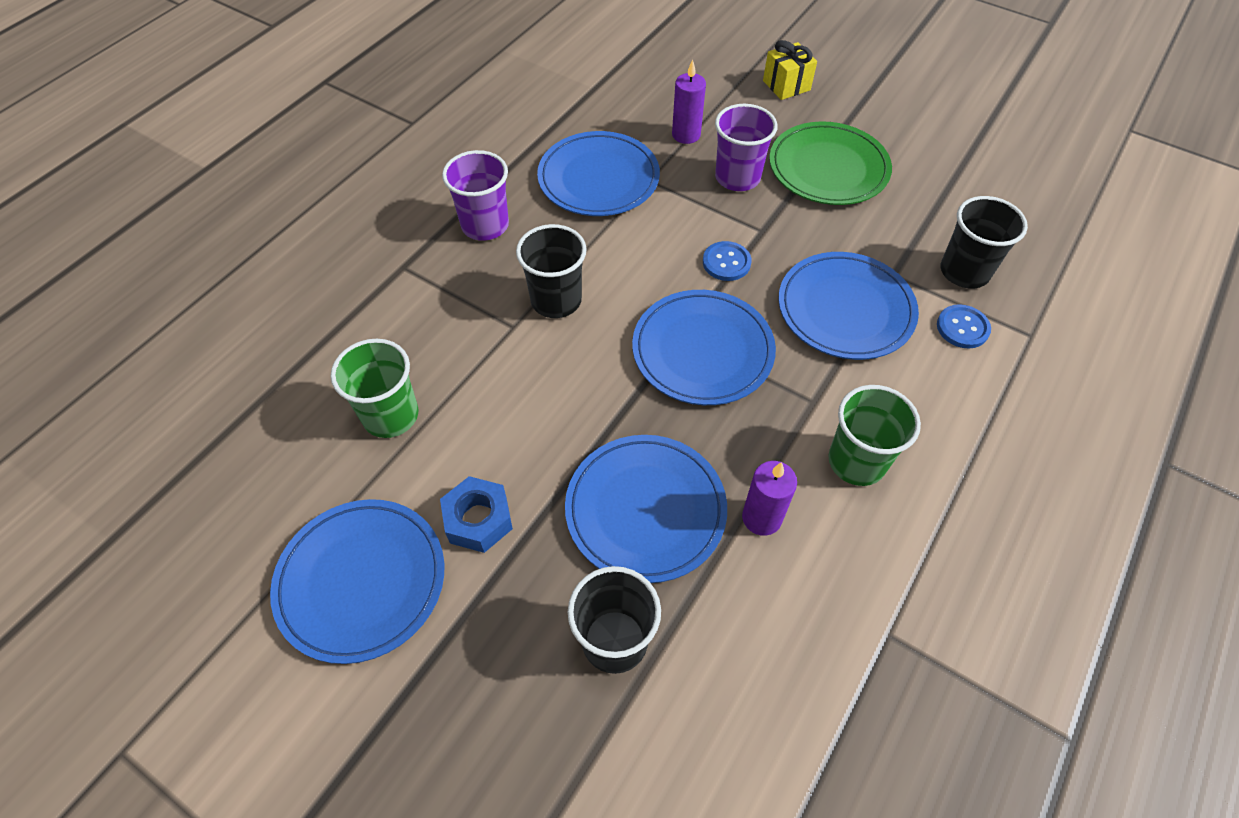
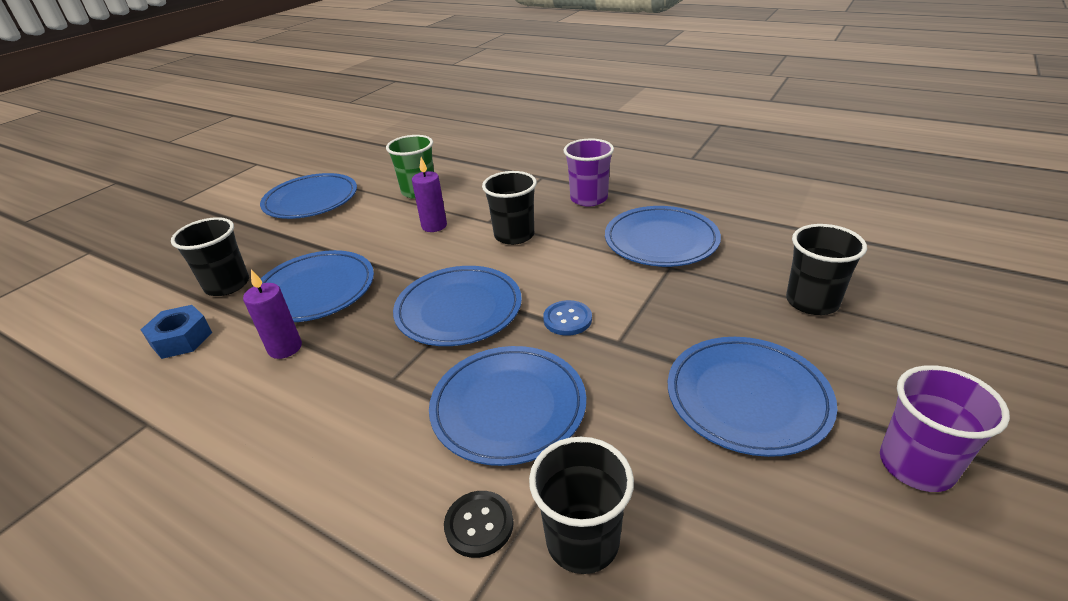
camera: 90 degrees right, 20 degrees down
blue nut [440,476,513,553] -> blue nut moved to [140,305,212,359]
purple candle [672,60,706,144] -> purple candle moved to [412,157,447,232]
purple cup [715,104,778,191] -> purple cup moved to [880,365,1010,492]
yellow gift [763,40,817,100] -> none
green plate [769,121,892,205] -> blue plate [668,337,837,457]
green cup [829,385,921,486] -> none
blue button [937,304,991,348] -> black button [444,491,514,558]
none -> black cup [786,224,867,315]

